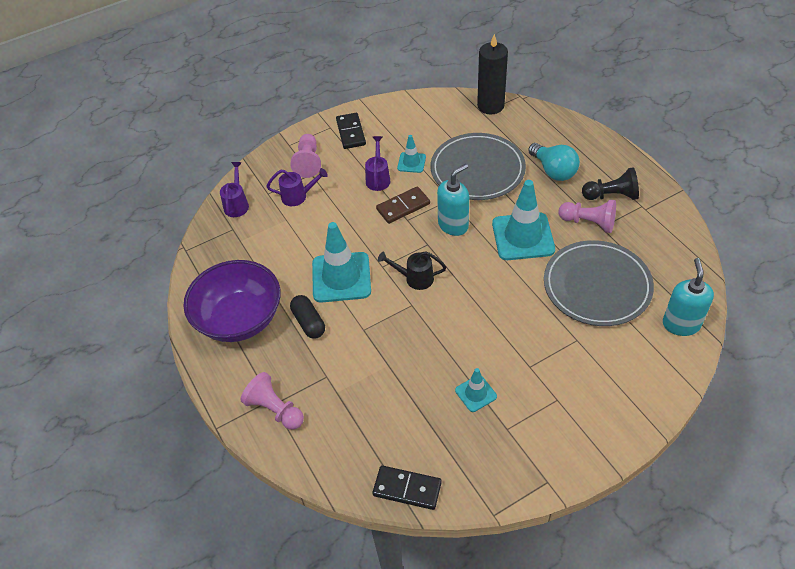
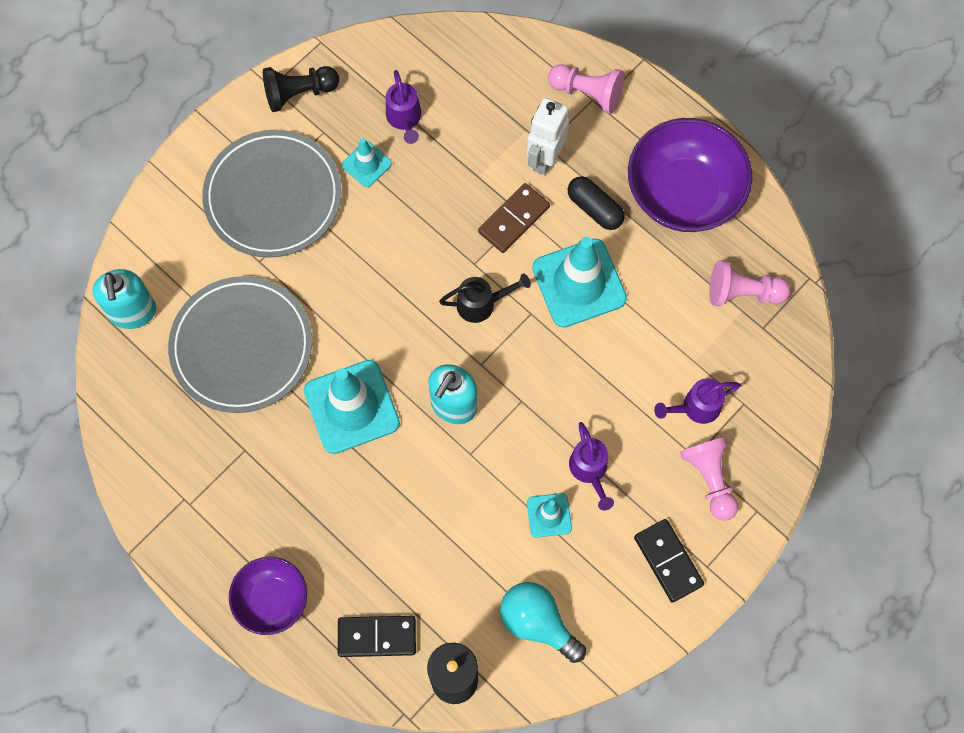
camera: 160 degrees right, 20 degrees up
purple watering can [220,162,249,217] -> purple watering can moved to [386,70,421,144]
black domino [373,465,442,510] -> black domino moved to [338,616,416,657]
brown domino [376,186,430,224] -> brown domino moved to [478,183,550,253]
grey plate [431,133,526,200] -> grey plate moved to [202,130,342,258]
turquoise light bulb [528,143,580,181] -> turquoise light bulb moved to [500,582,586,663]
pink pawn [558,200,616,233] -> pink pawn moved to [709,260,790,306]
black pawn [582,167,639,200] -> black pawn moved to [263,66,339,112]
none -> purple bowl [229,557,307,635]
none -> white robot [527,98,569,175]

